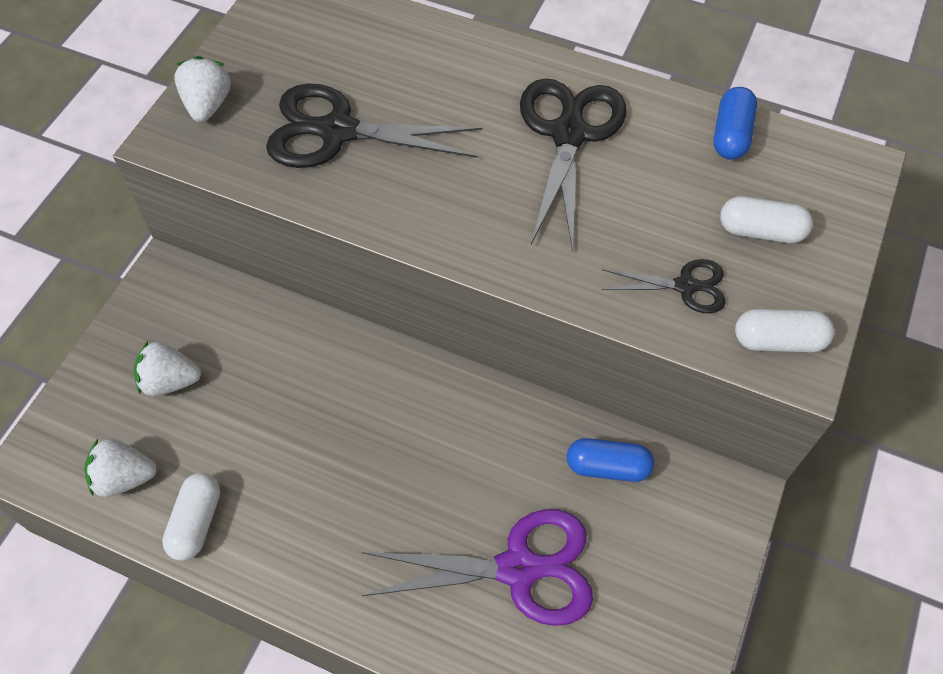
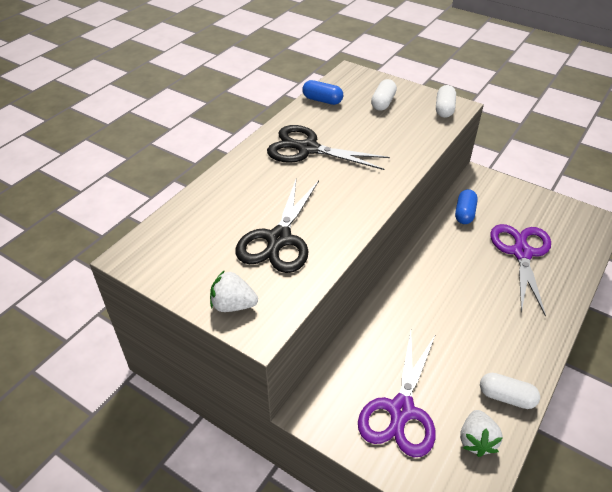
camera: 80 degrees left, 15 degrees down
white strawberry [134,341,201,396] -> purple scissors [358,331,436,457]
black scissors [602,259,726,313] -> none

